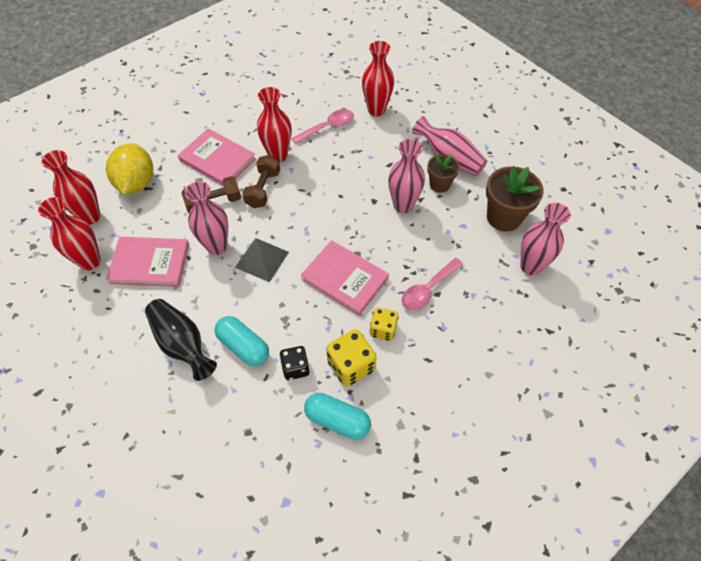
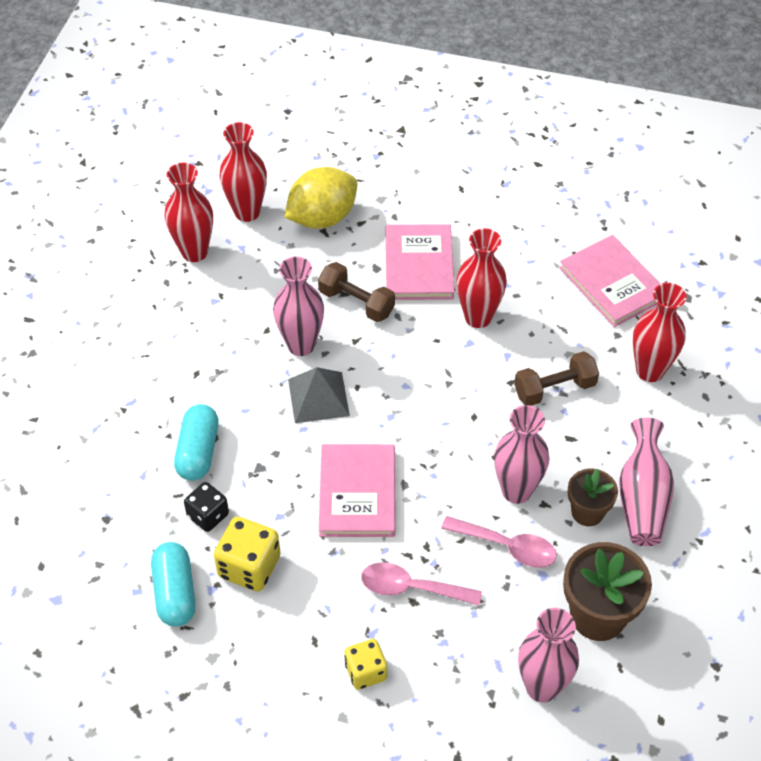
camera: 55 degrees right, 5 degrees down
pink book [106,237,189,287] -> pink book moved to [559,235,660,327]
black vase [145,299,217,381] -> none
brown dumbbell [242,155,280,208] -> brown dumbbell moved to [514,351,599,406]
pink spoon [291,109,354,144] -> pink spoon moved to [441,516,557,568]
yellow dice [370,308,399,341] -> yellow dice moved to [345,639,387,690]

